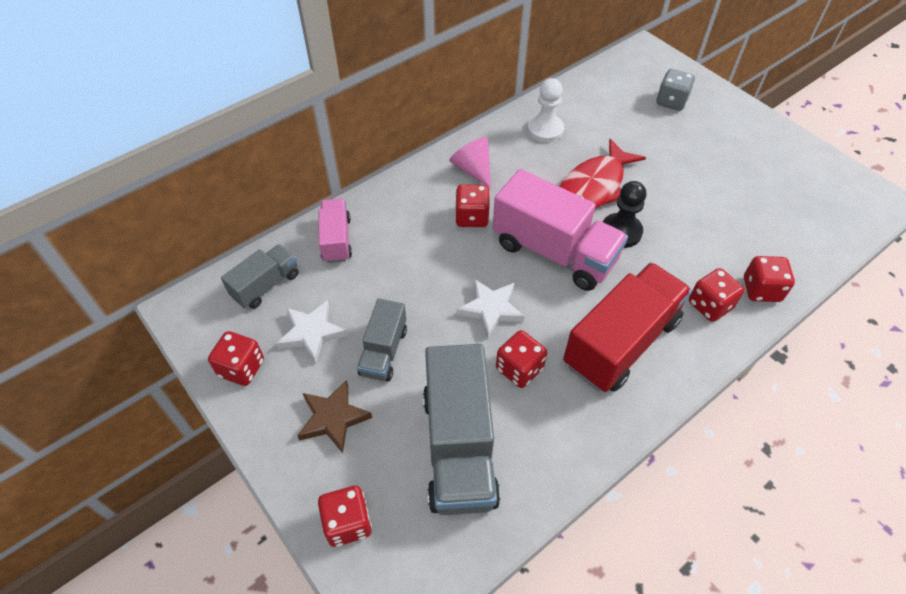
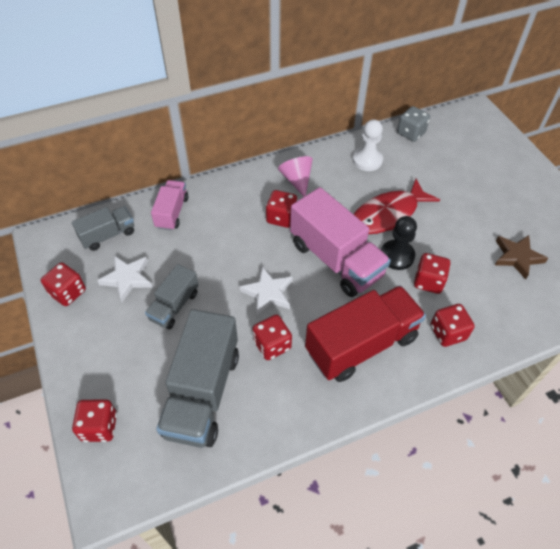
camera: 15 degrees right, 0 degrees up
brown star [297,380,372,453] -> brown star moved to [495,235,548,280]
grey dice [657,69,695,111] -> grey dice moved to [397,106,430,142]
red dice [744,256,795,302] -> red dice moved to [414,253,451,294]

